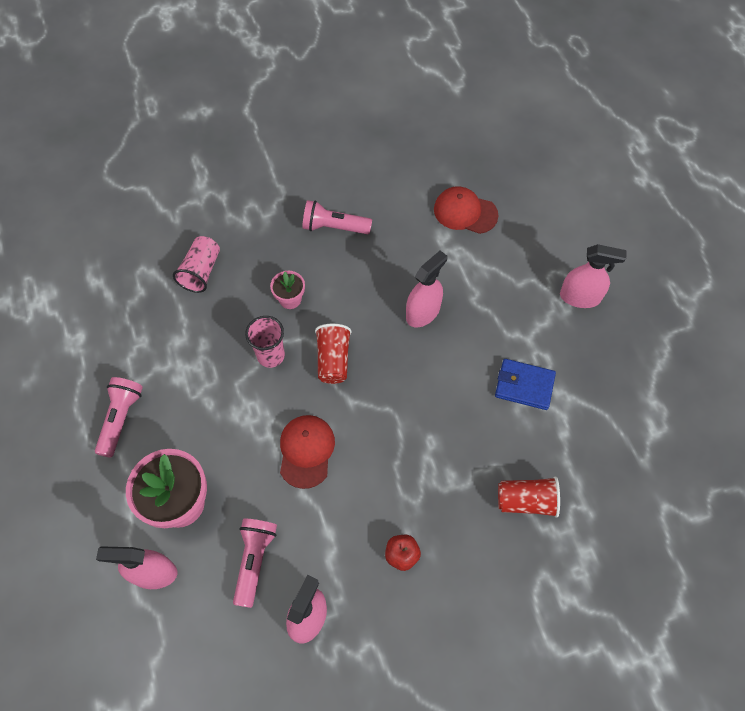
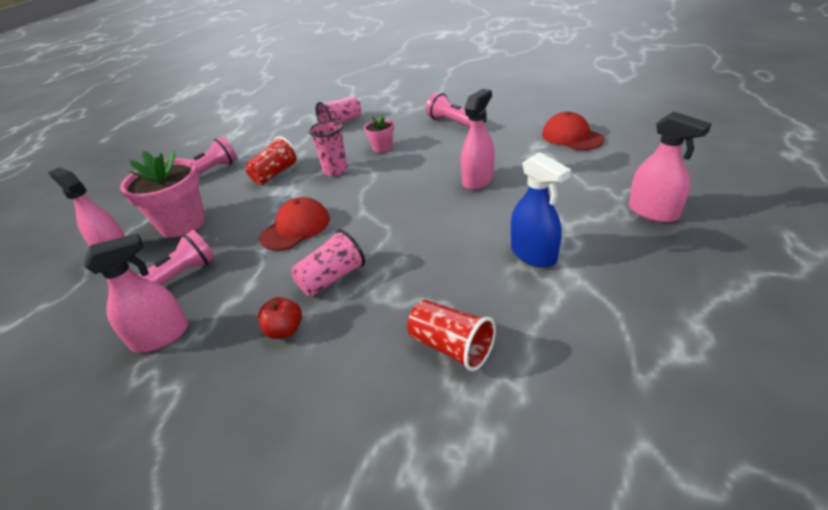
camera: 40 degrees right, 25 degrees down
red cup [315,324,352,384] -> red cup moved to [245,136,299,185]
pink spray bottle [406,251,447,327] -> pink spray bottle turned 45 degrees counterclockwise [461,89,494,190]
blue wallet [495,359,556,410] -> blue spray bottle [511,152,571,268]
none -> pink cup [291,229,365,296]

